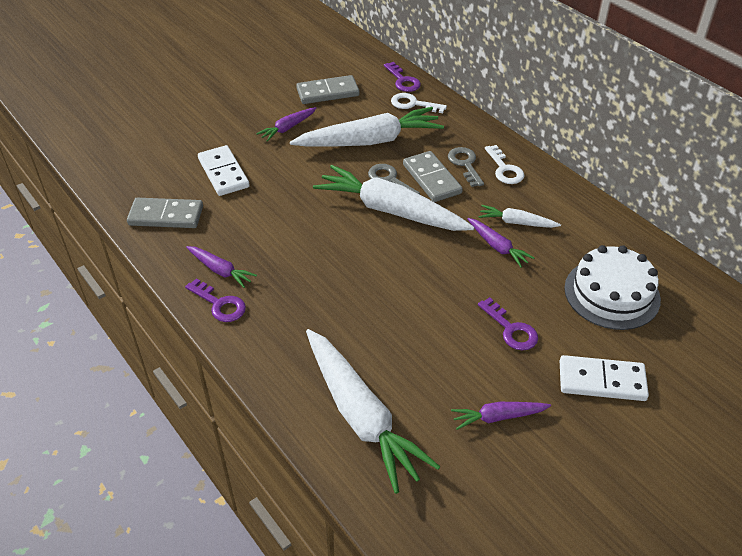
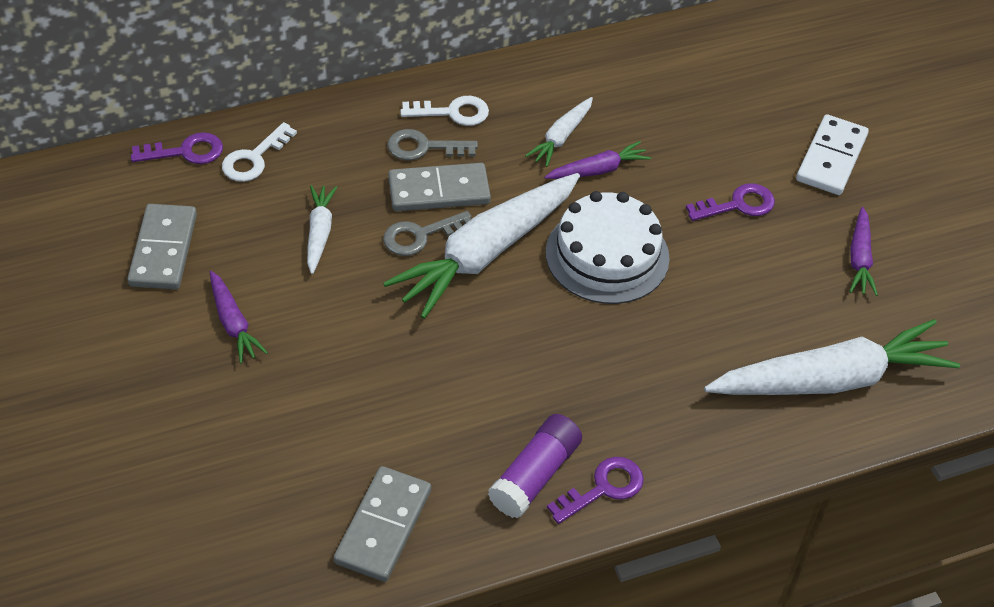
camera: 75 degrees left, 5 degrees up
purple carrot [186,246,257,288] -> purple glue stick [488,414,582,518]
white domino [198,145,250,196] -> none
white carrot [290,107,444,147] -> white carrot [307,185,337,274], size x0.48
white cake [564,245,661,330] -> white cake moved to [546,191,670,304]

